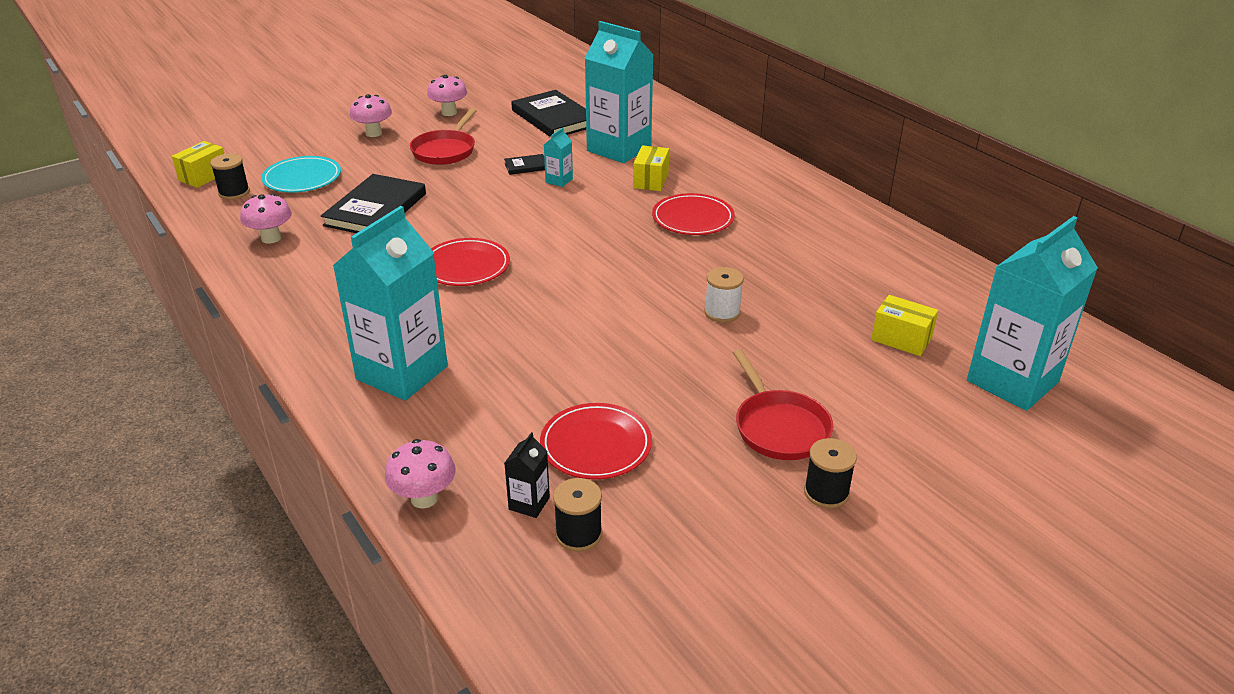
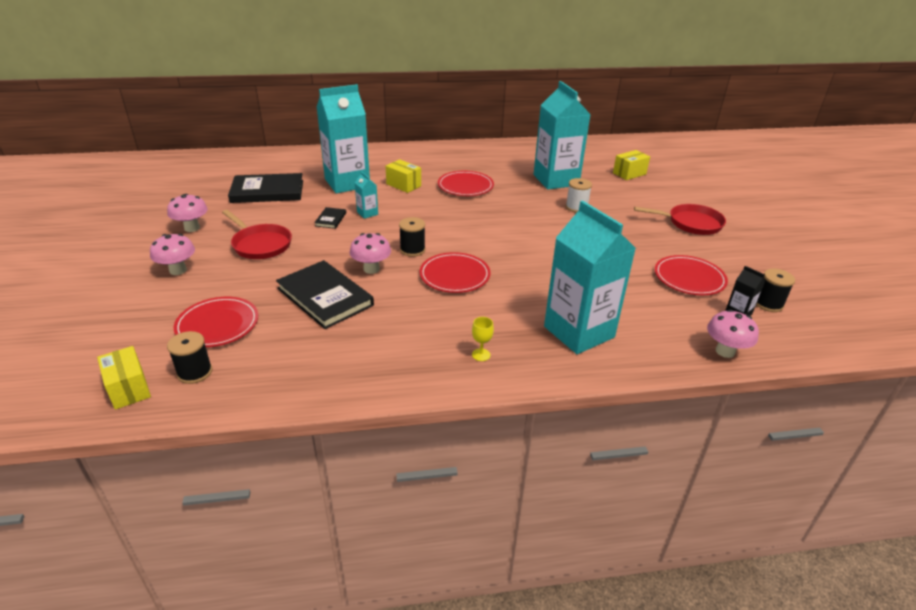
camera: 65 degrees left, 0 degrees up
pink mushroom [240,194,292,244] -> pink mushroom moved to [350,233,391,274]
turquoise plate [261,156,341,193] -> red plate [174,297,258,347]
black spool [804,438,857,509] -> black spool moved to [399,217,426,257]
turquoise carton [967,216,1098,411] -> turquoise carton moved to [534,81,591,190]
none -> yellow goblet [472,317,494,361]

